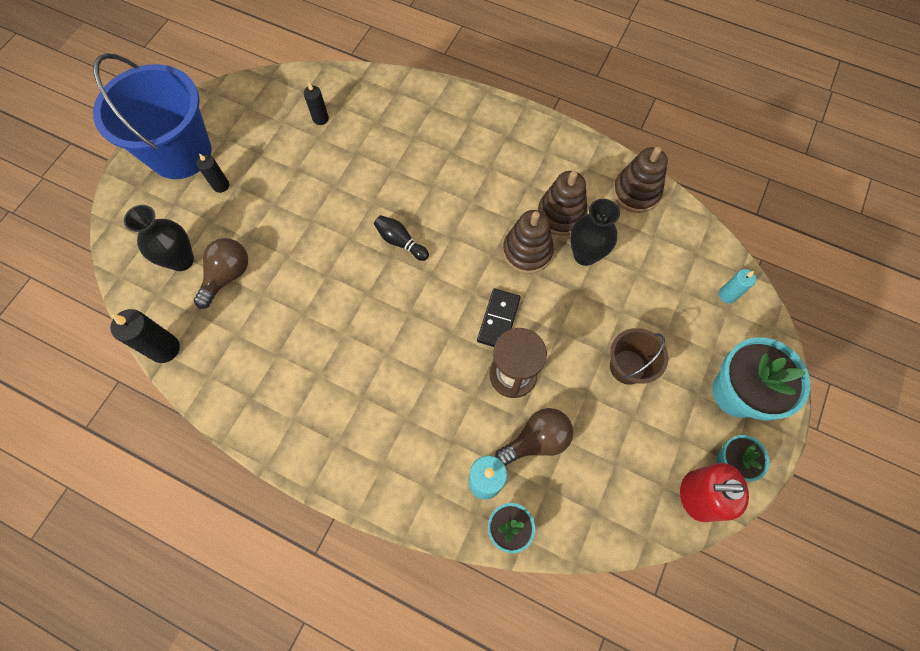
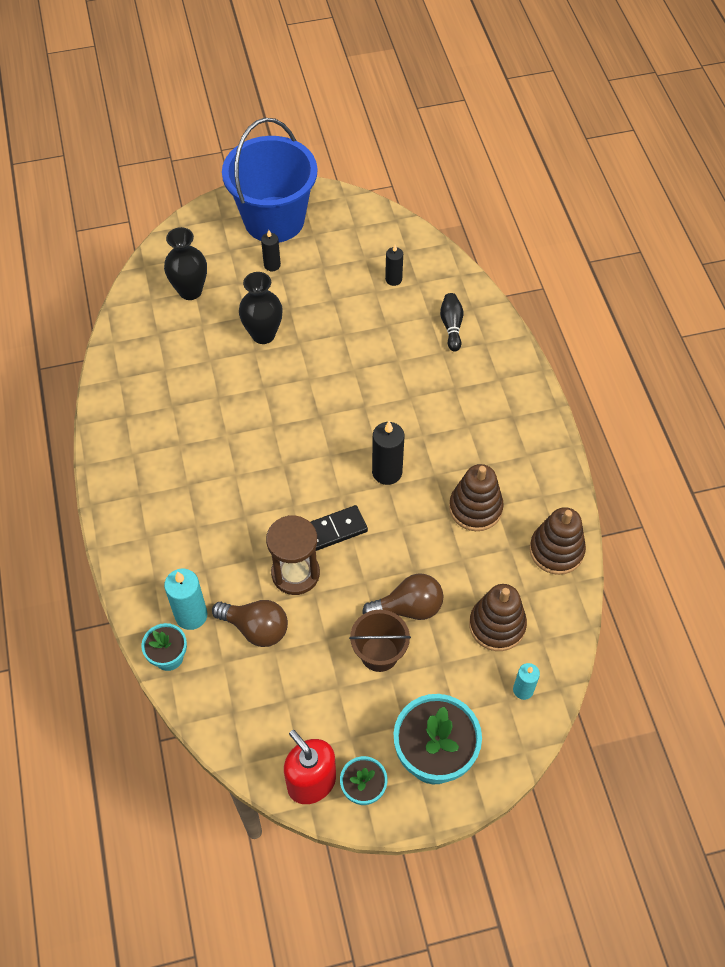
camera: 50 degrees right, 10 degrees down
black candle [110,309,180,363] -> black candle moved to [372,421,404,485]
brown light bulb [194,238,248,309] -> brown light bulb moved to [362,573,444,620]
black bowling pin [374,215,429,261] -> black bowling pin moved to [440,293,463,352]
brown stacking toy [503,210,554,274] -> brown stacking toy moved to [469,584,527,651]
black vase [570,199,620,266] -> black vase moved to [239,272,283,344]

